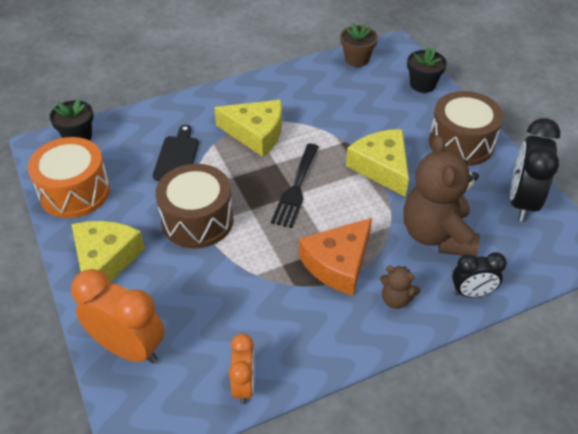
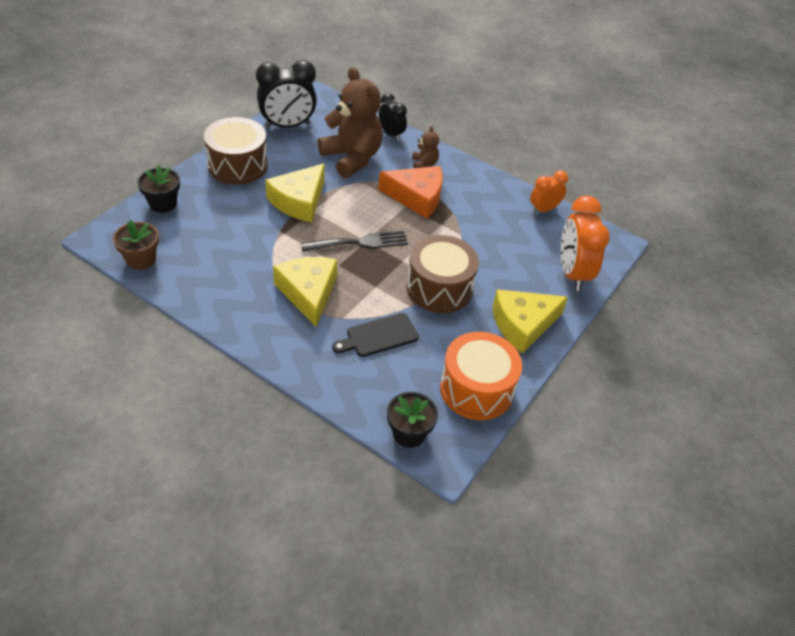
camera: 125 degrees left, 0 degrees up
brown teddy bear [403,135,480,257] -> brown teddy bear turned 90 degrees counterclockwise [318,67,383,178]

